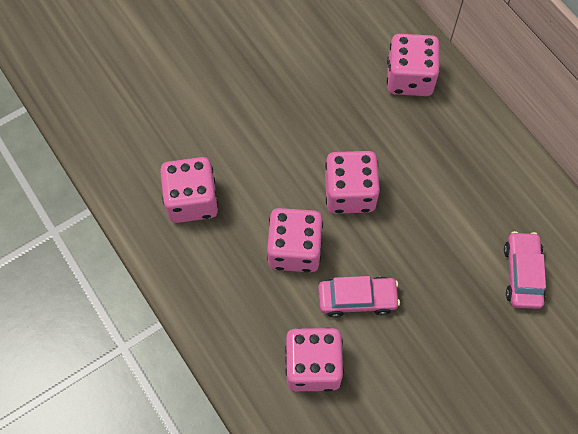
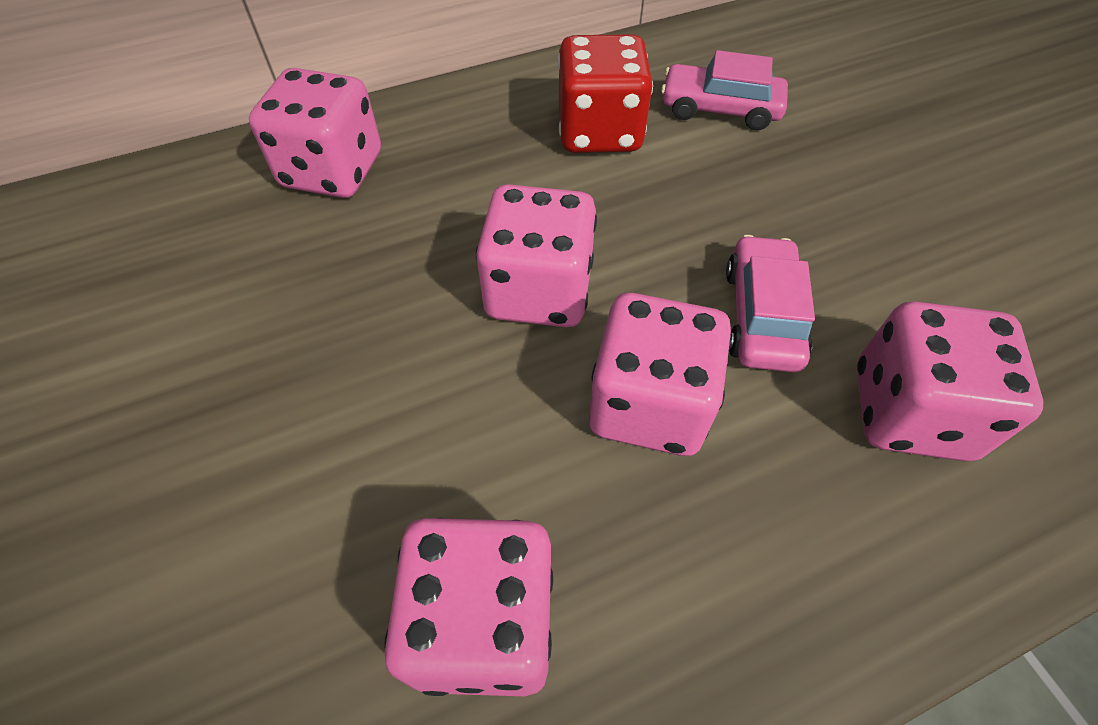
camera: 80 degrees left, 10 degrees down
none -> red dice [558,34,653,153]

